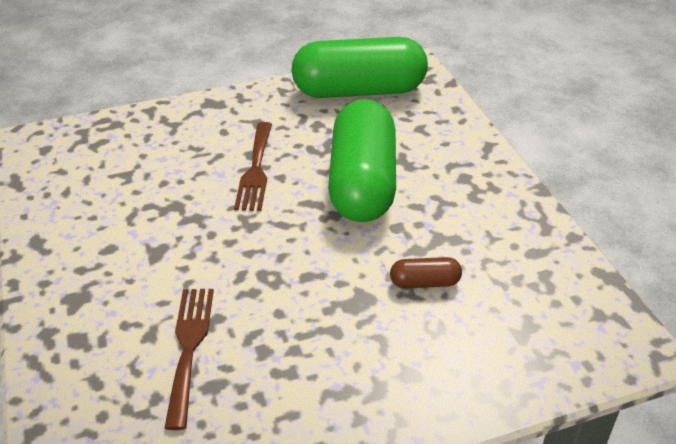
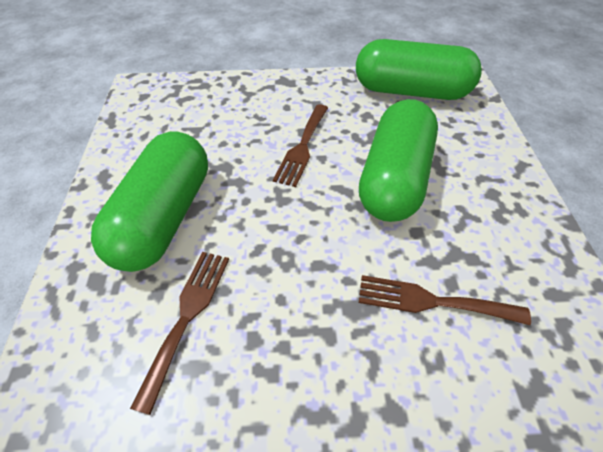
camera: 15 degrees right, 10 degrees up
brown capsule [390,257,462,288] -> brown fork [359,275,531,325]
none -> green capsule [91,131,208,272]

